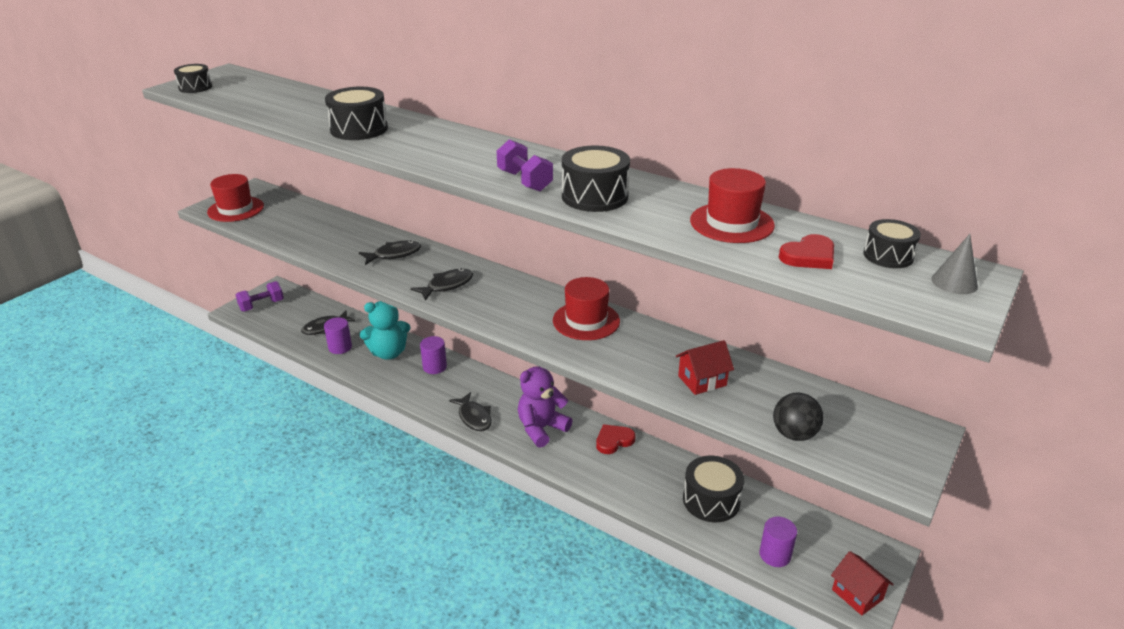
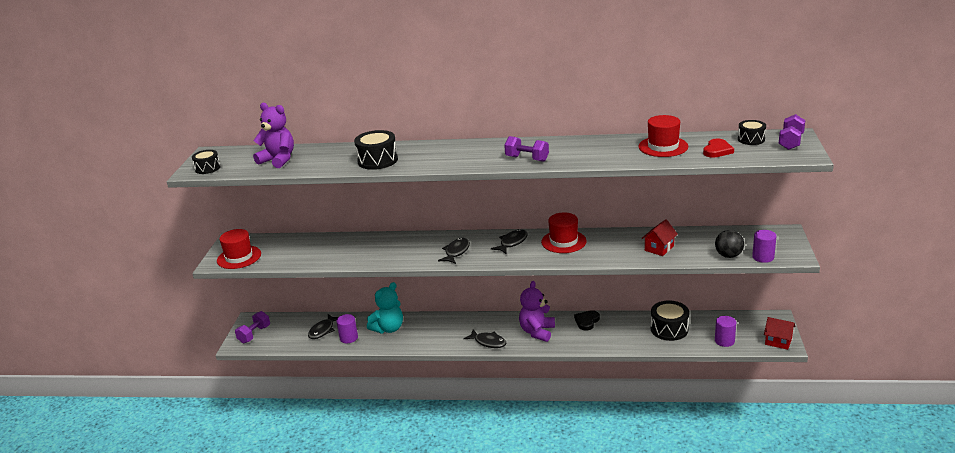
camera: 25 degrees left, 5 degrees down
black fish [359,240,421,265] -> black fish moved to [491,229,528,254]
purple cylinder [420,336,447,374] -> purple cylinder moved to [752,230,777,263]
black drum [562,146,630,212] -> none
red heart [596,424,636,454] -> black heart [574,310,600,331]
grey cone [931,234,978,294] -> purple dumbbell [779,114,805,150]
none -> purple teddy bear [253,103,294,168]

